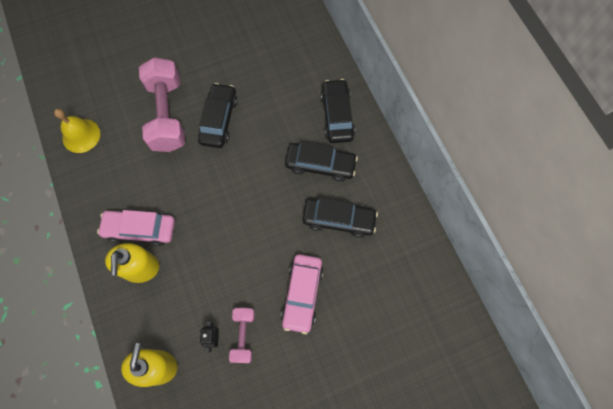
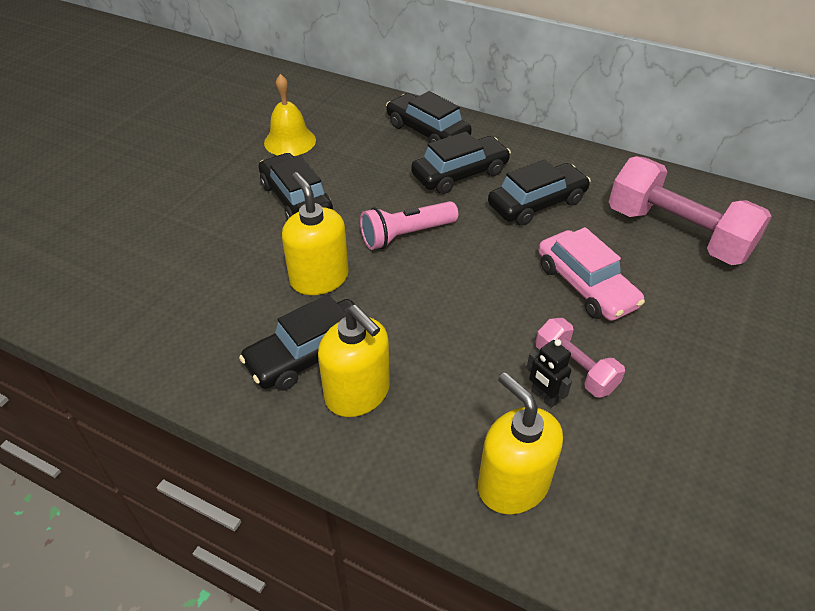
camera: 40 degrees left, 25 degrees down
yellow bell [54,109,100,153] -> yellow bell moved to [264,74,316,156]
pink car [97,210,175,246] -> black car [239,294,355,391]
pink dumbbell [139,57,185,152] -> pink dumbbell moved to [609,156,772,265]
none -> yellow soap dispenser [282,172,349,295]
none -> pink flashlight [360,201,458,250]

